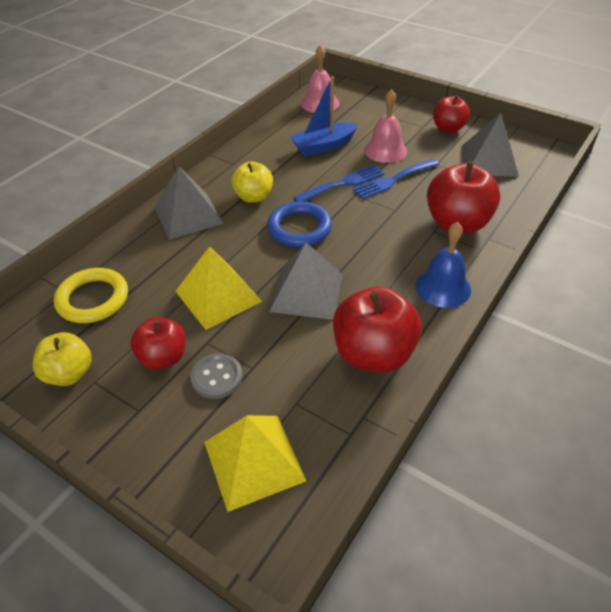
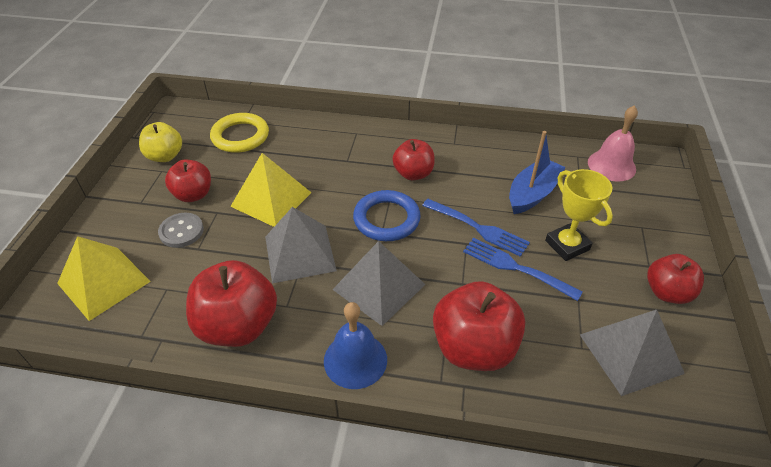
camera: 65 degrees right, 0 degrees up
grey pyramid [154,167,224,240] -> grey pyramid moved to [332,241,426,326]
yellow apple [232,161,273,203] -> red apple [392,139,435,180]
blue boat [290,76,358,157] -> blue boat turned 90 degrees clockwise [509,131,565,214]
pink bell [364,89,407,163] -> yellow trophy [545,169,613,261]

